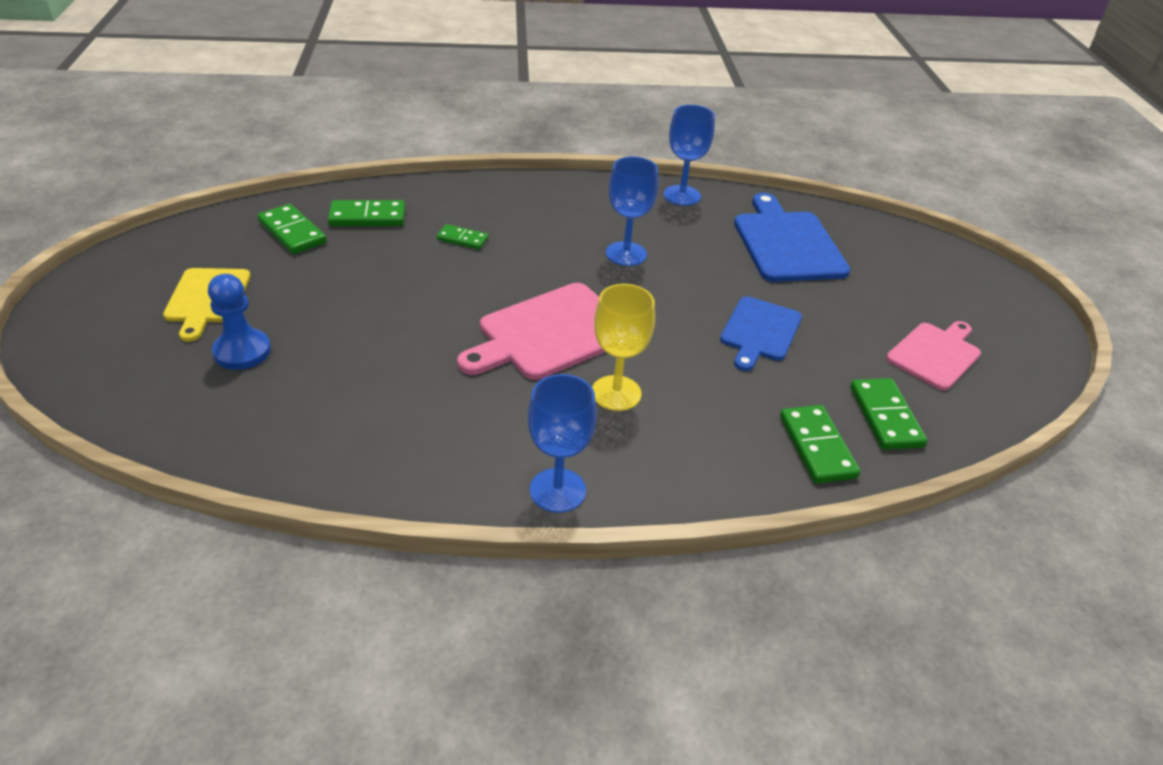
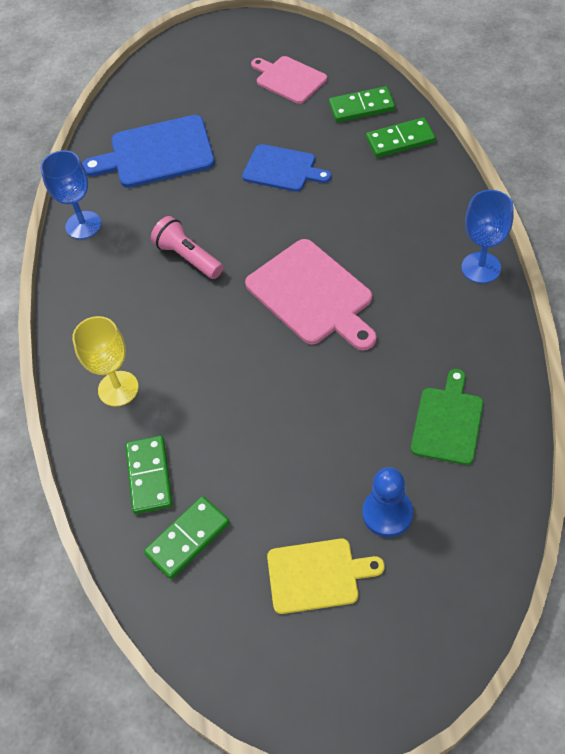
camera: 85 degrees left, 15 degrees up
green domino [437,224,489,250] -> none
yellow goblet [592,284,655,411] -> yellow goblet moved to [72,316,139,407]
blue goblet [606,156,658,266] -> pink flashlight [151,216,223,279]
none -> green cutting board [411,369,483,465]

